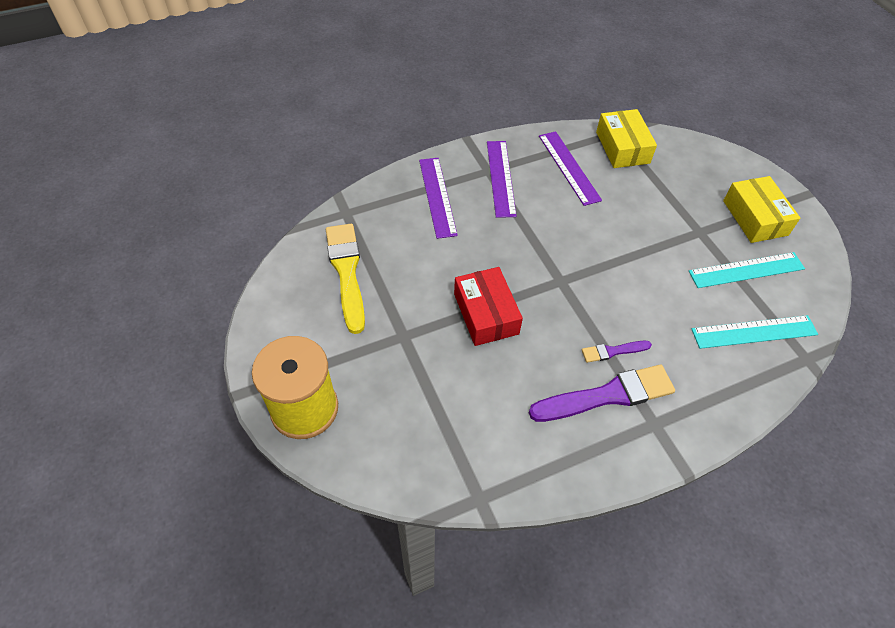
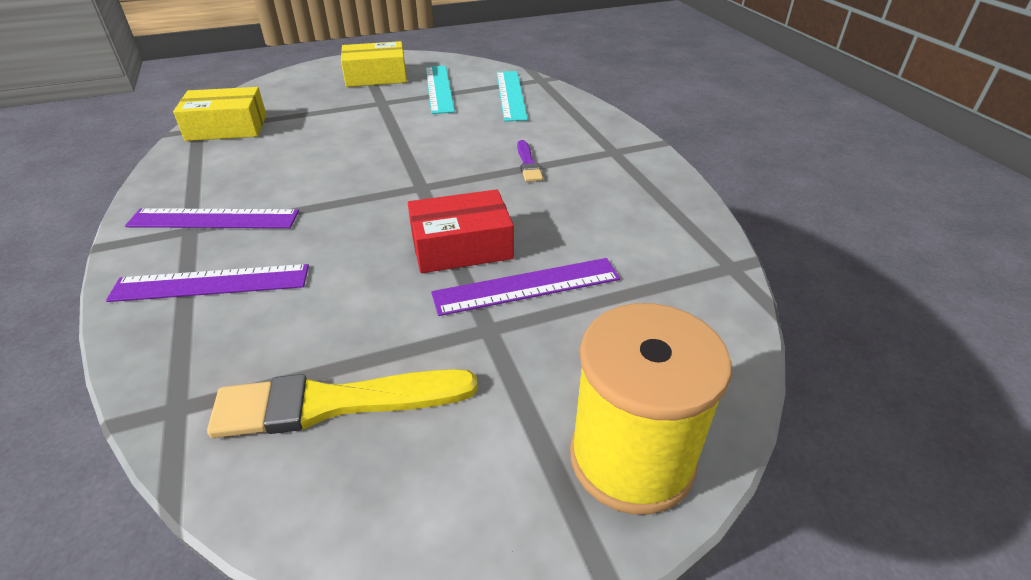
camera: 85 degrees left, 15 degrees down
purple brush [529,364,675,422] -> none
purple ruler [539,131,602,206] -> purple ruler moved to [431,258,620,316]

